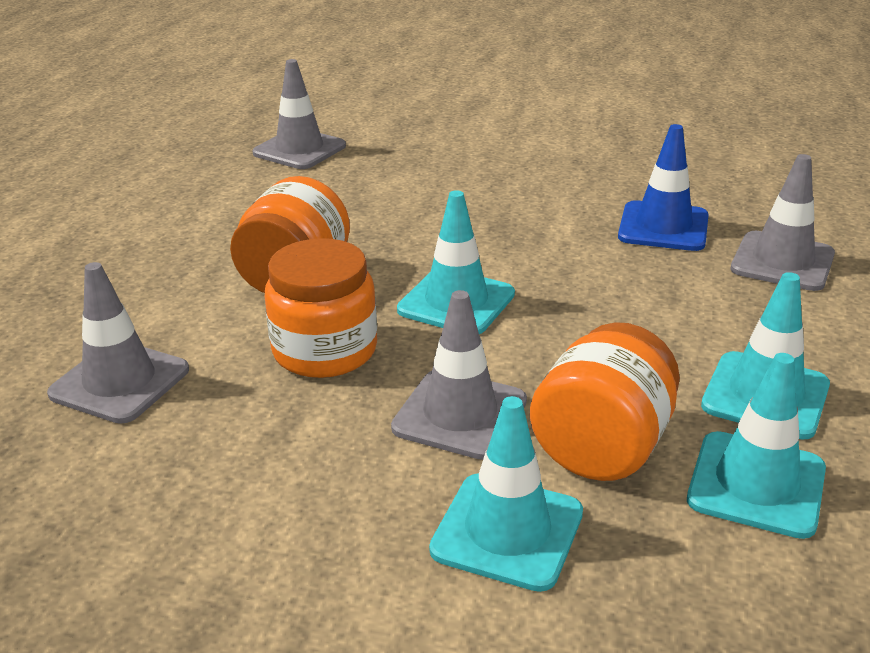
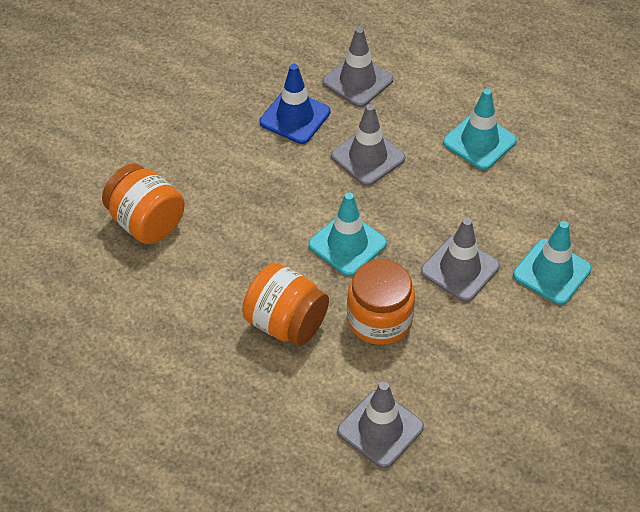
camera: 75 degrees left, 20 degrees up
grey traffic cone [253,59,346,169] -> grey traffic cone moved to [331,104,405,186]
orange jar [530,322,680,481] -> orange jar moved to [102,164,185,244]
turquoise traffic cone [687,353,826,539] -> none

